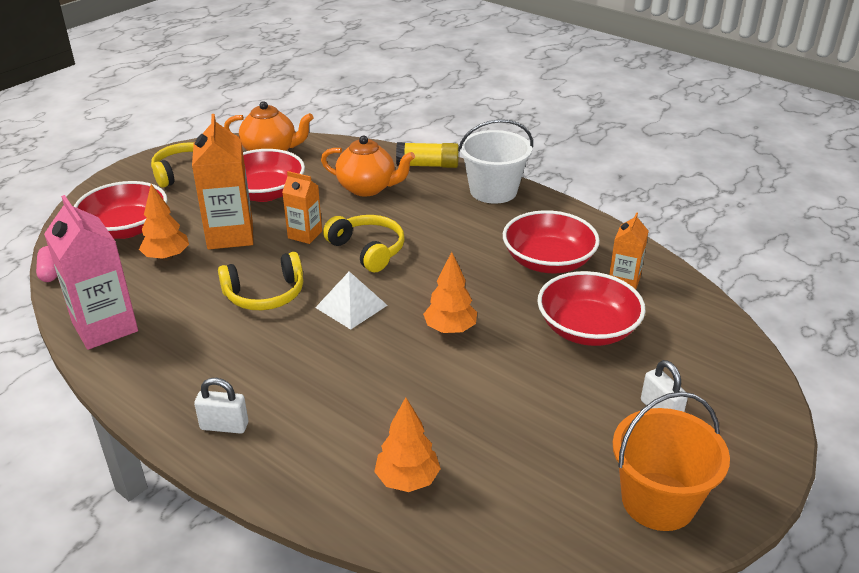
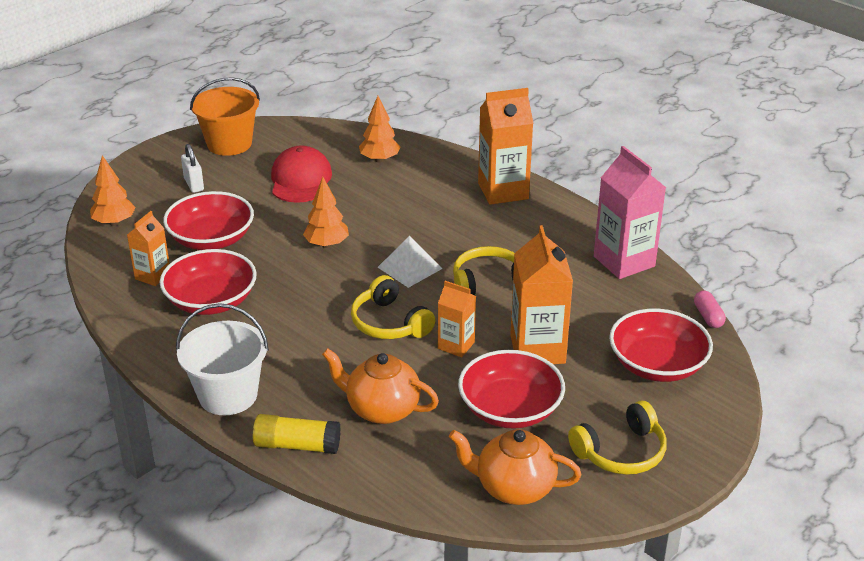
camera: 175 degrees left, 0 degrees up
orange tree [139,184,189,261] -> orange tree moved to [90,155,136,226]
white padlock [194,378,248,434] -> orange carton [478,88,533,205]
none -> red cap [271,145,332,203]

